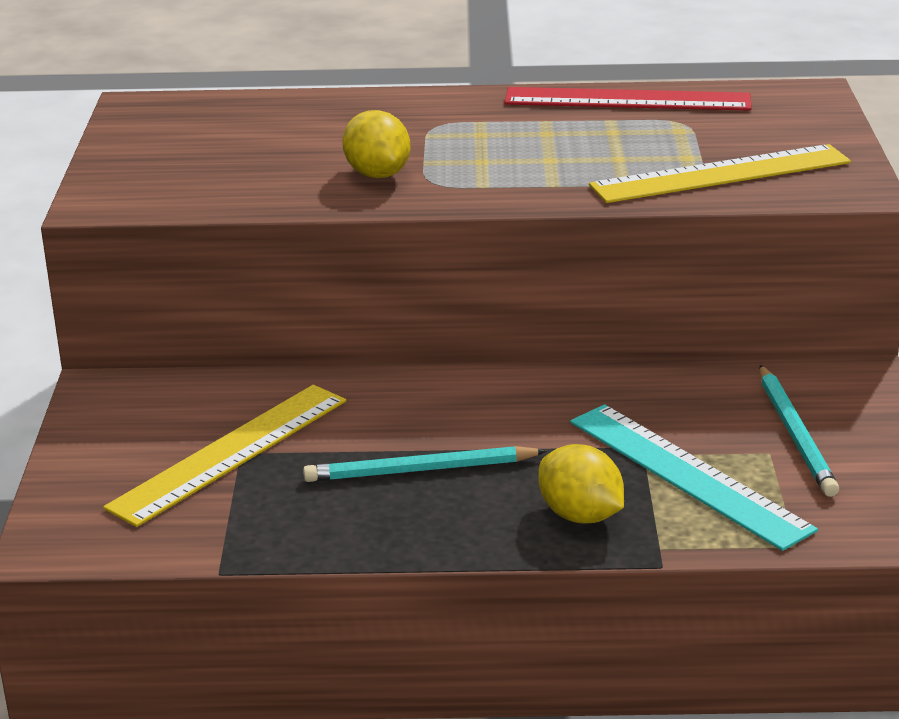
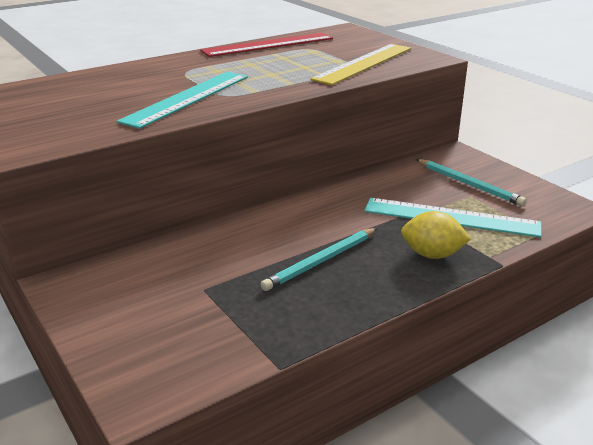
camera: 35 degrees left, 0 degrees up
yellow ruler [103,385,346,527] -> none
yellow lemon [342,110,410,178] -> turquoise ruler [117,72,248,129]

